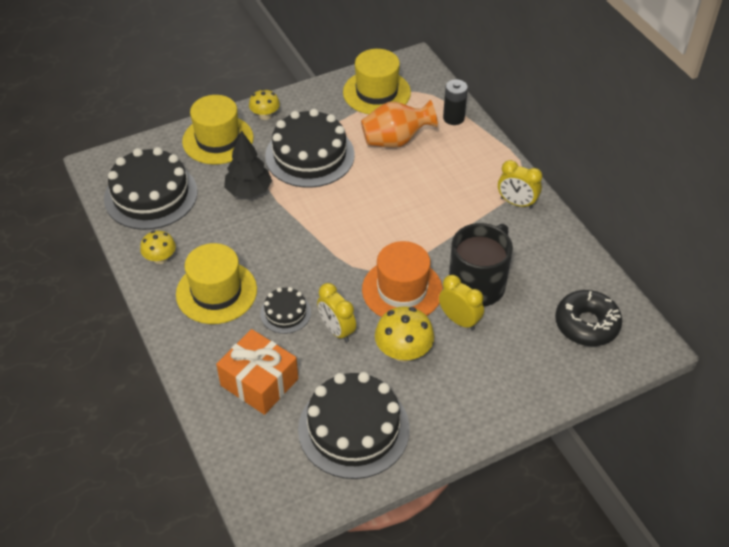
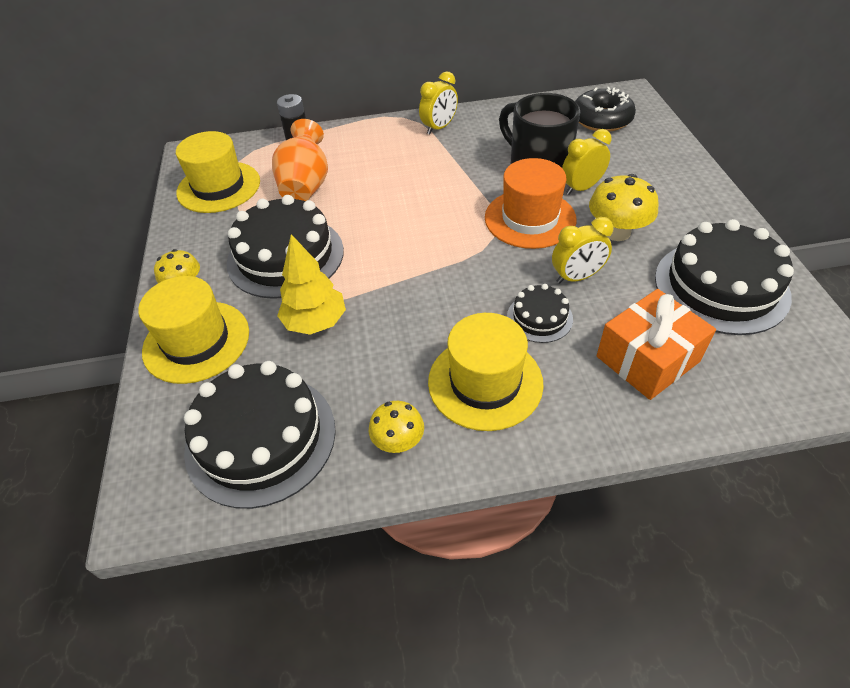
camera: 70 degrees left, 0 degrees up
black tree [224,130,272,198] -> yellow tree [277,234,346,335]

